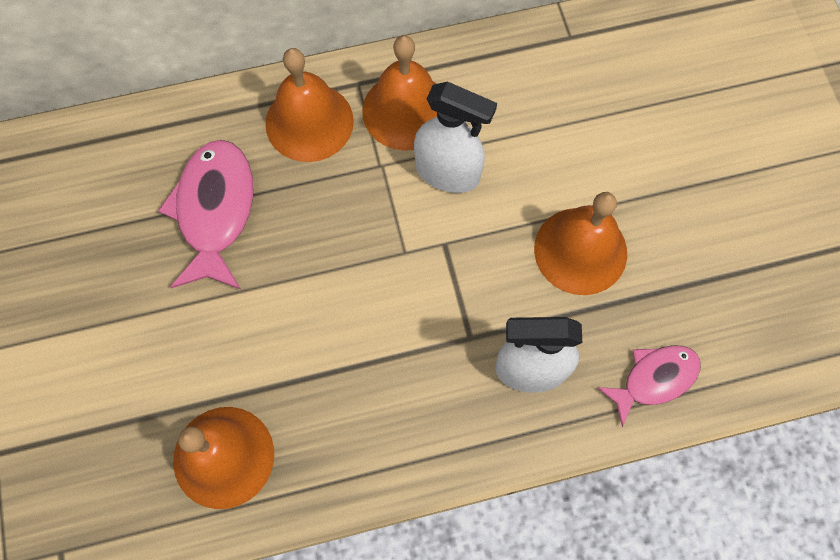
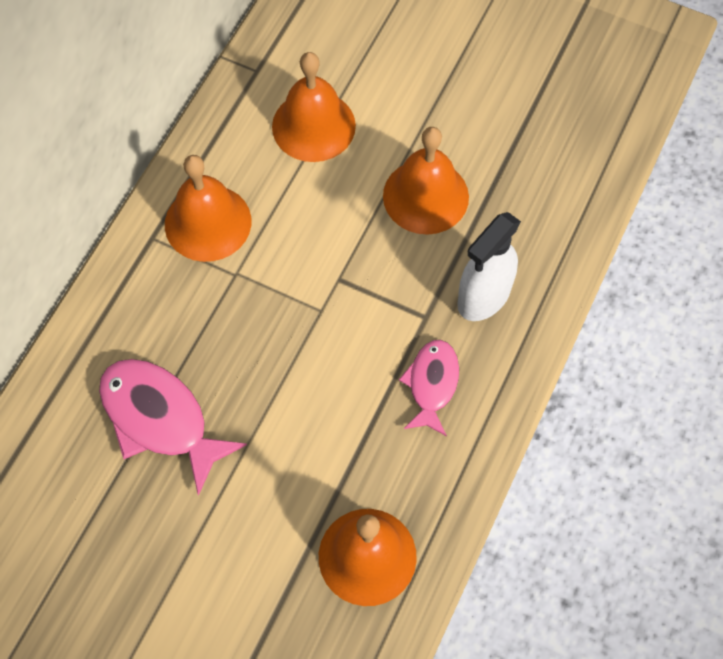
camera: 50 degrees left, 5 degrees down
orange bell [265,48,354,162] -> orange bell moved to [272,52,356,162]
white spray bottle [414,82,497,193] -> none
pink fish [597,345,701,427] -> pink fish moved to [399,340,459,436]

